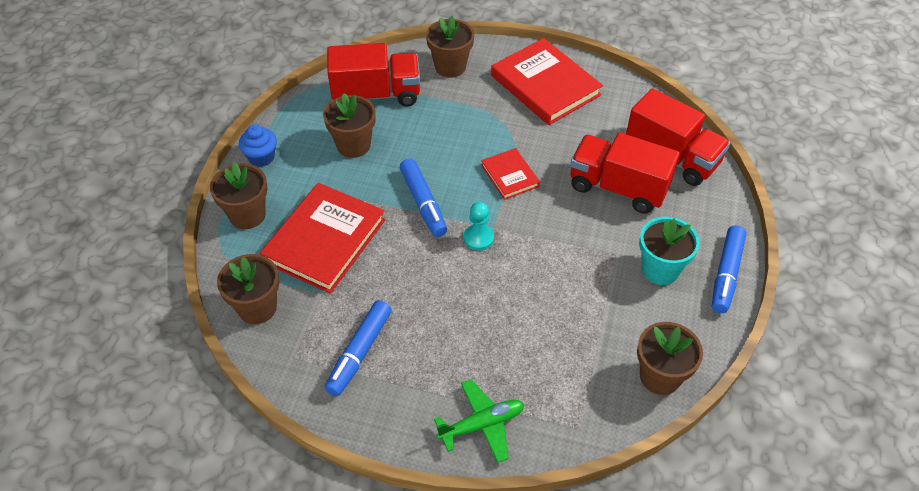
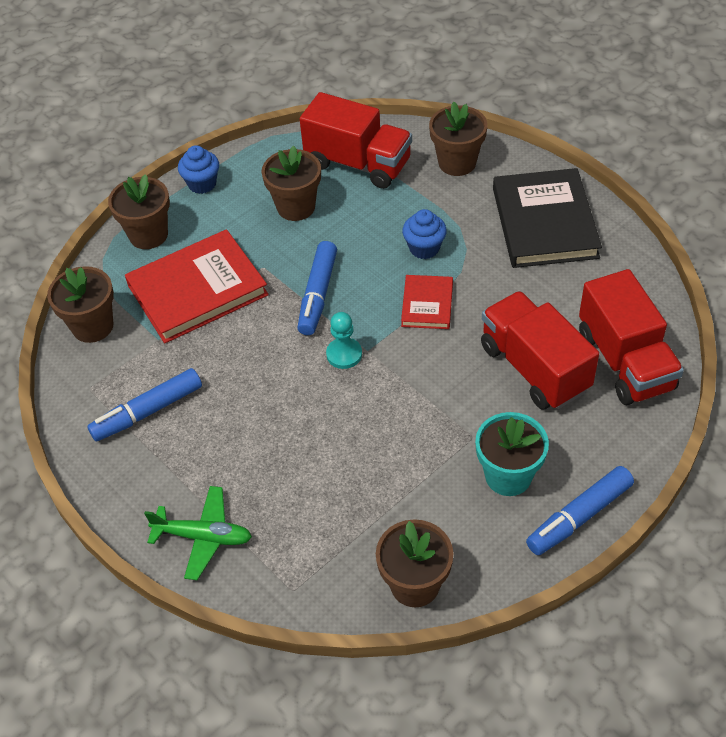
camera: 35 degrees right, 0 degrees up
red book [491,38,603,125] -> black book [493,168,602,268]
none -> blue cupcake [402,209,447,259]

